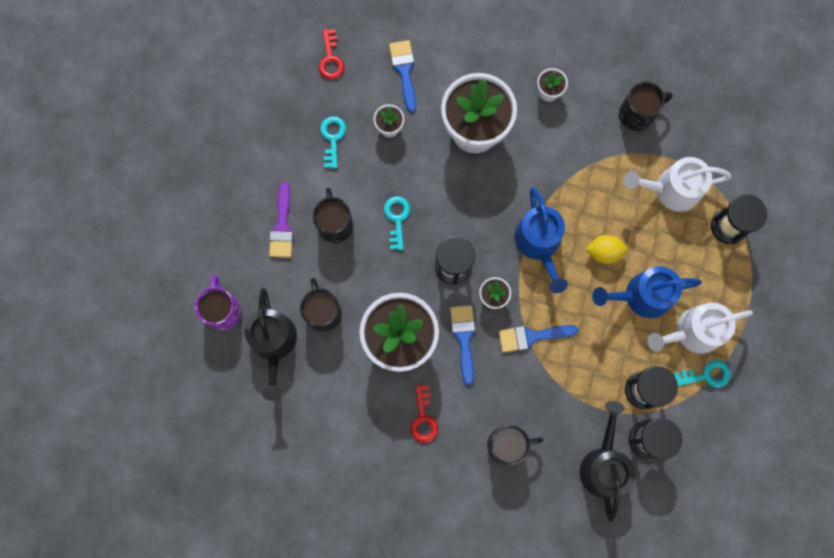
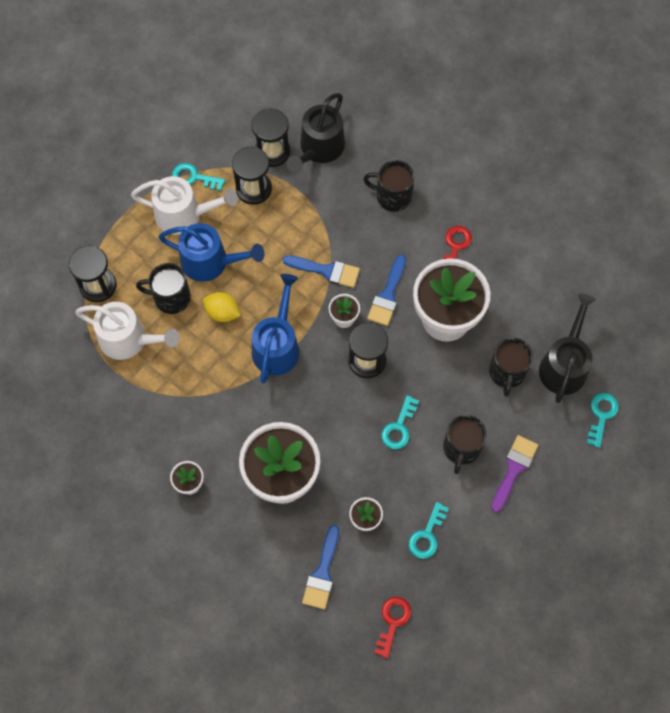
camera: 155 degrees left, 10 degrees down
purple mug [195,275,241,330] -> turquoise key [587,393,619,448]
black mug [619,82,673,131] -> black mug moved to [136,263,191,314]

